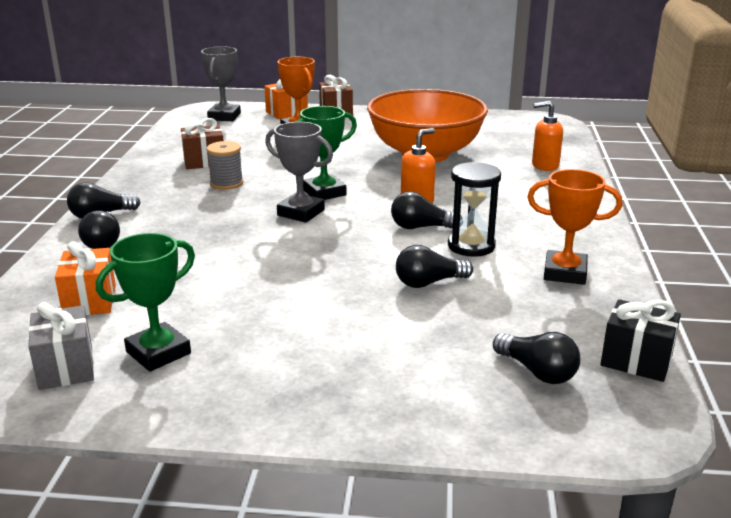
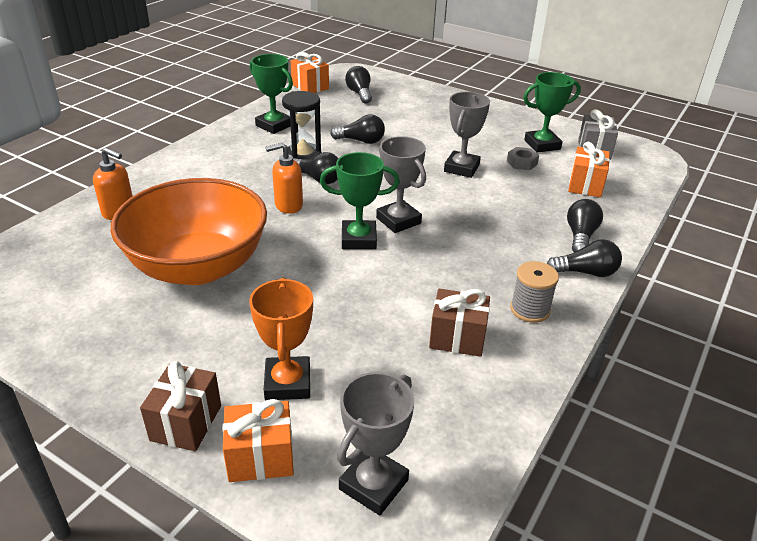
camera: 155 degrees left, 10 degrees up
grey spool [207,141,243,190] -> grey spool moved to [510,261,559,323]
orange trophy [527,169,622,285] -> green trophy [250,54,293,134]
black gift [601,299,681,382] -> orange gift [291,52,329,93]
none -> grey trophy [444,92,490,178]
none -> grey nut [507,147,539,170]

